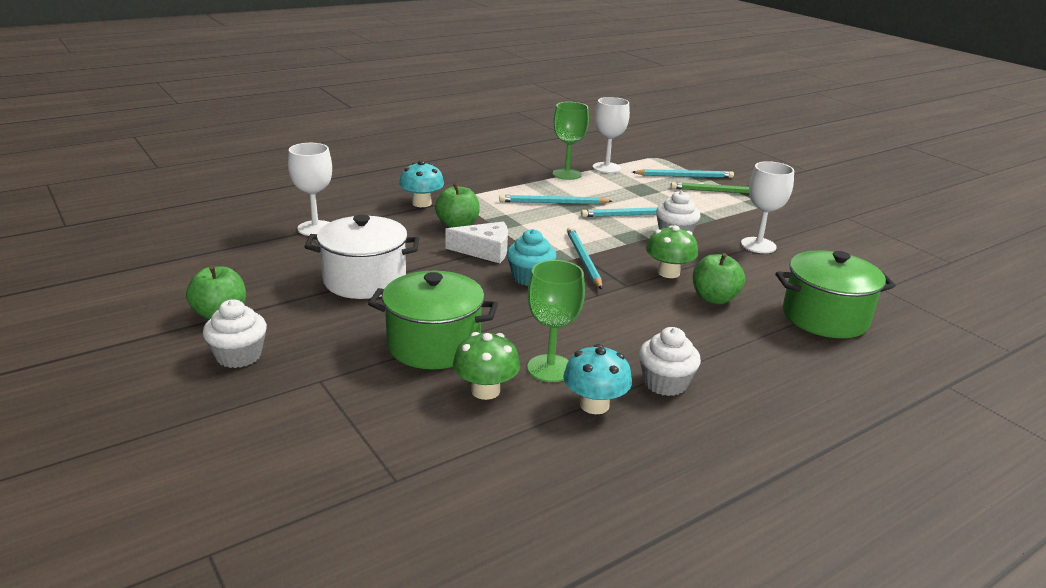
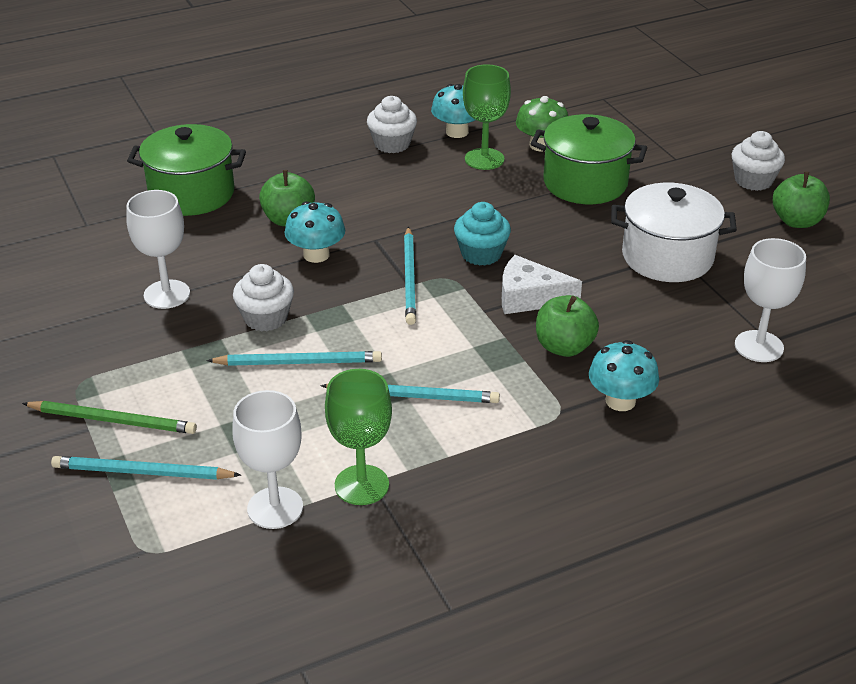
camera: 170 degrees left, 10 degrees up
green mushroom [646,225,698,278] -> turquoise mushroom [284,201,345,263]

